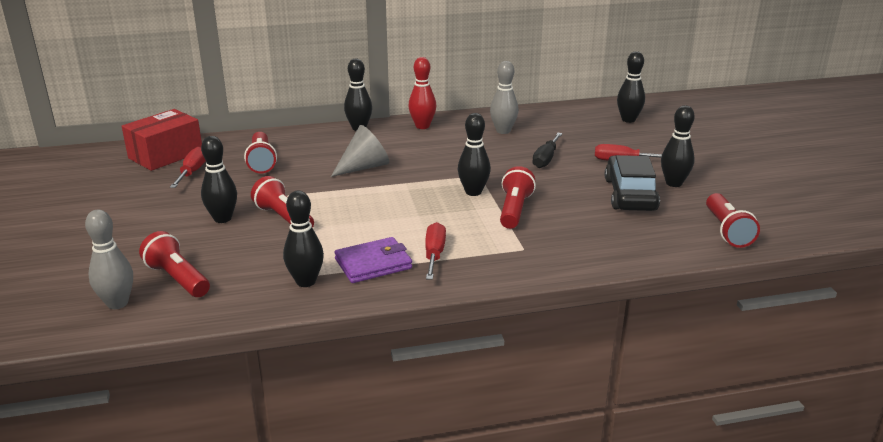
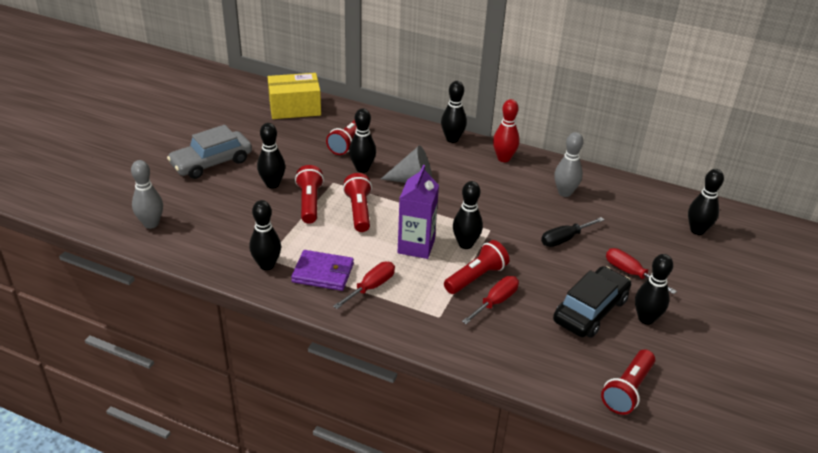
camera: 35 degrees right, 10 degrees up
red box [122,109,202,171] -> yellow box [268,73,321,119]
red flashlight [139,231,210,297] -> red flashlight moved to [343,173,372,232]
red screwdriver [170,147,206,188] -> red screwdriver moved to [462,276,519,324]
none -> grey car [167,125,252,179]
none -> black bowling pin [349,108,376,173]
none -> purple carton [398,165,439,259]

